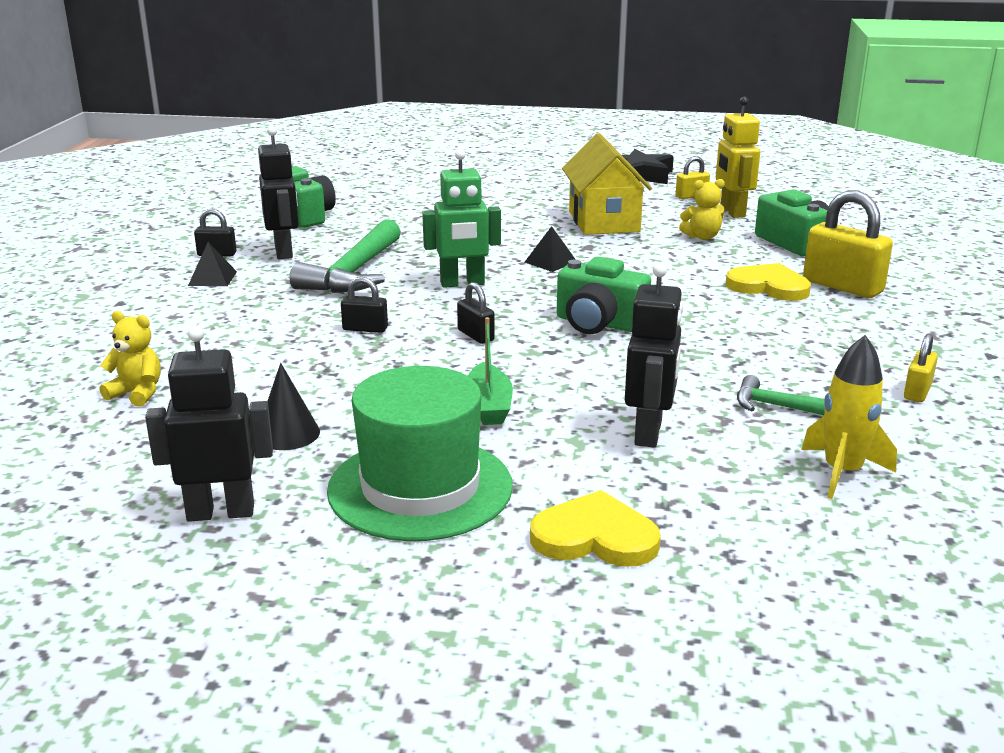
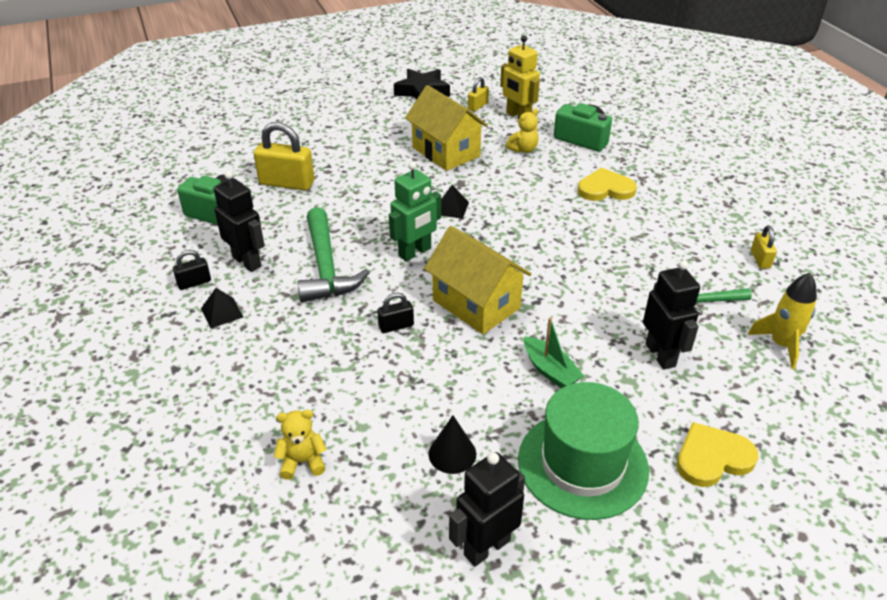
camera: 30 degrees left, 15 degrees up
black padlock [457,282,495,344] -> yellow house [424,226,531,334]
green camera [557,257,651,334] -> none
yellow padlock [803,190,893,298] -> yellow padlock moved to [254,122,314,190]

